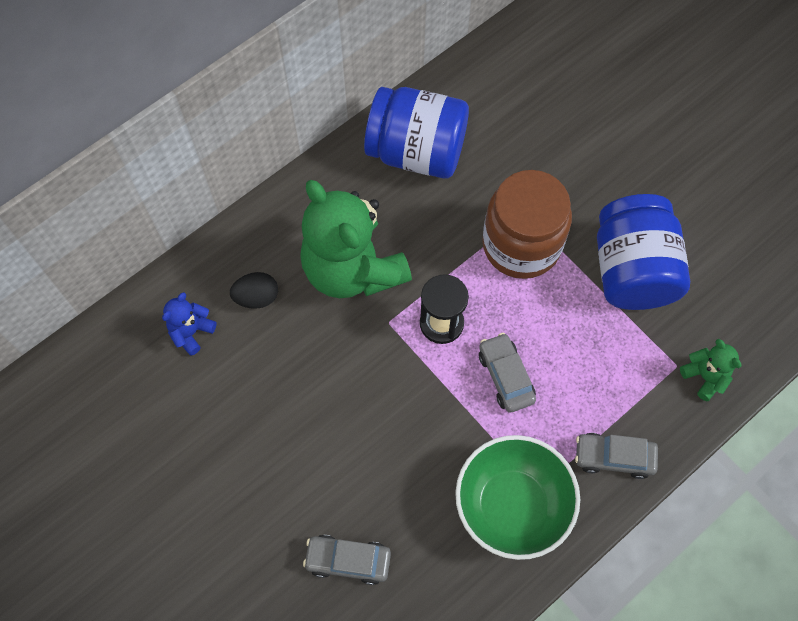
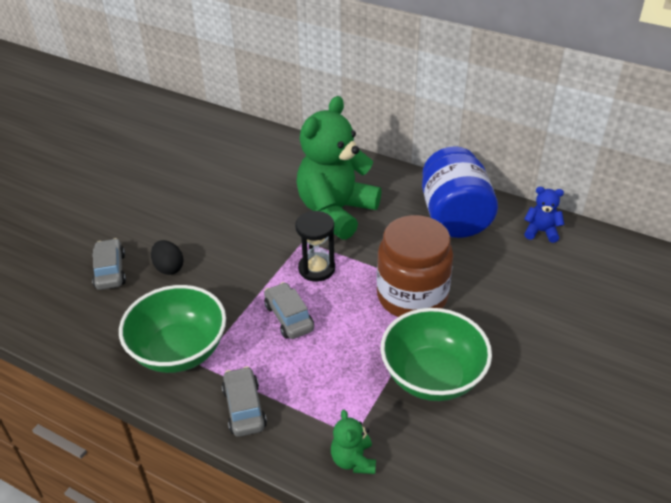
camera: 70 degrees right, 25 degrees down
blue teddy bear [162,292,217,356] -> blue teddy bear moved to [524,187,564,243]
black egg [230,272,278,309] -> black egg moved to [151,240,184,275]
grey car [479,333,536,413] -> grey car turned 75 degrees counterclockwise [264,282,314,339]
blue jar [597,194,690,310] -> green bowl [380,308,492,401]
green teddy bear [680,339,742,401] -> green teddy bear turned 135 degrees clockwise [331,410,376,474]

